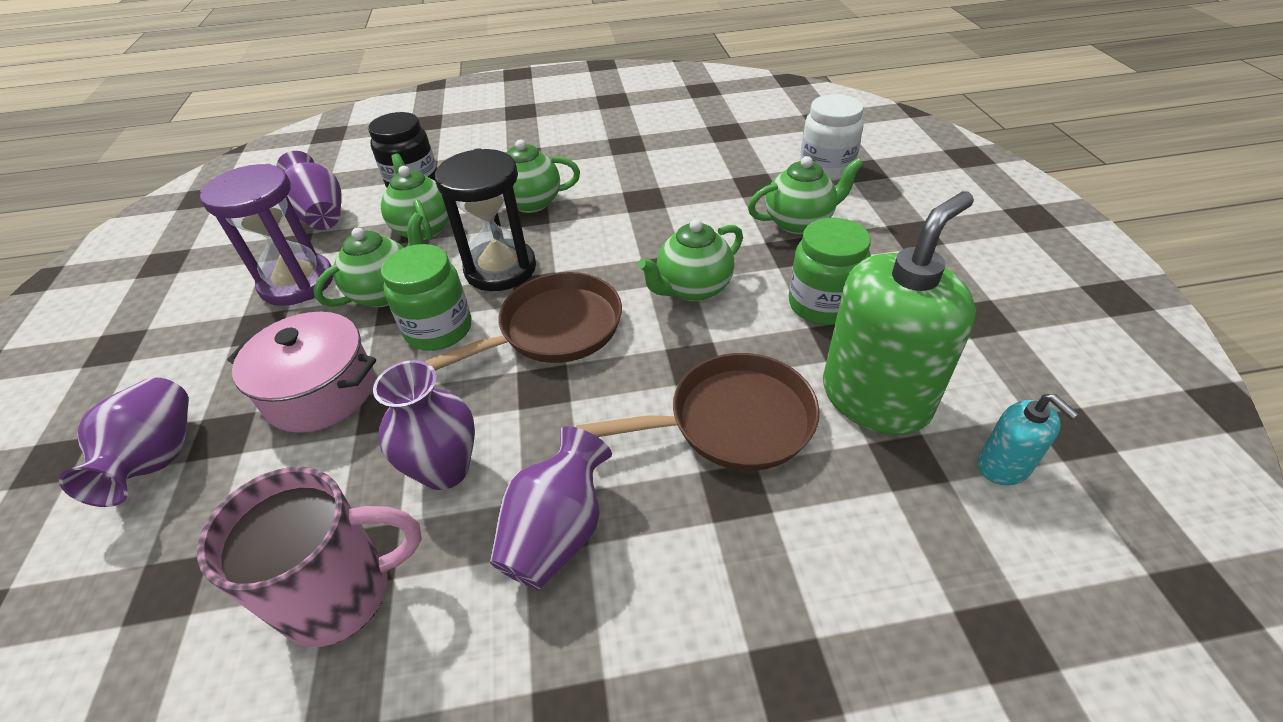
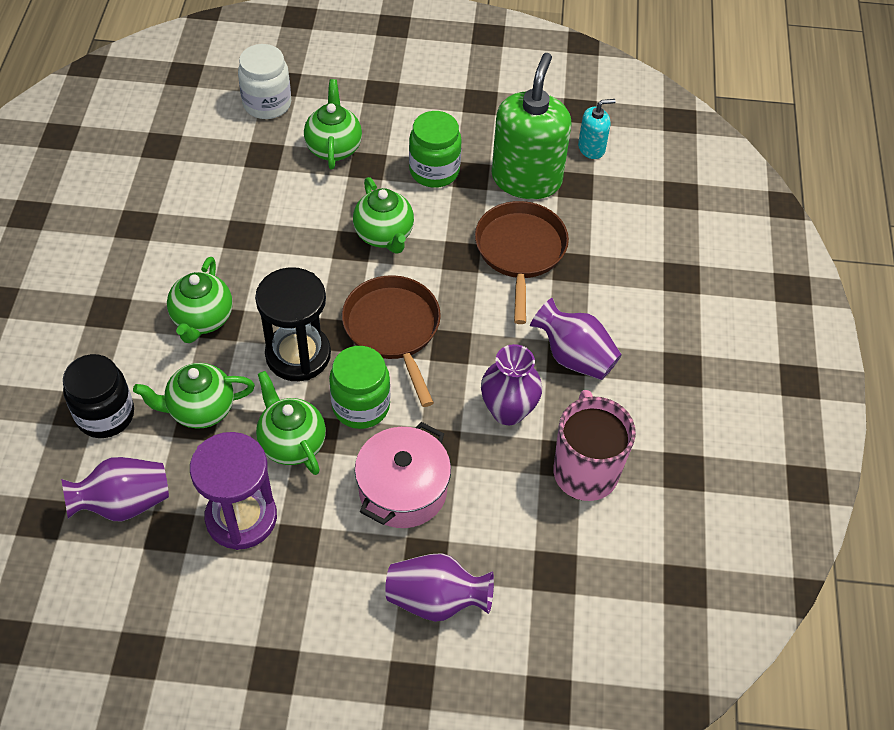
camera: 80 degrees left, 10 degrees up
green soap dispenser [823,191,976,435] -> green soap dispenser turned 45 degrees clockwise [491,53,572,199]

